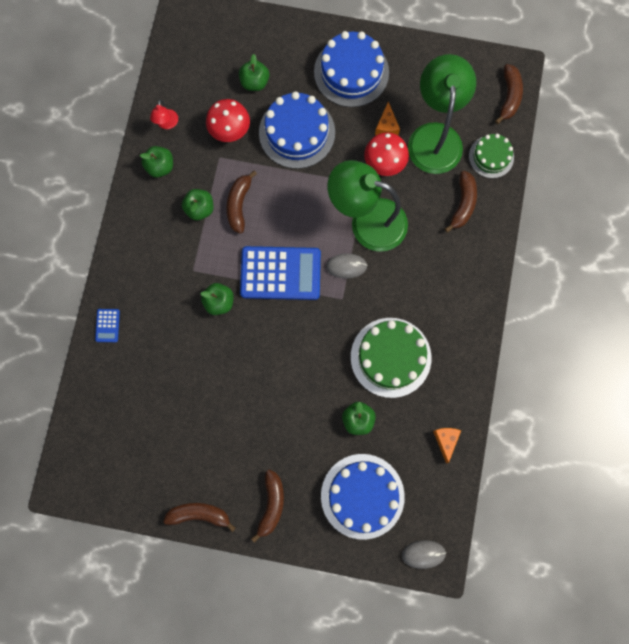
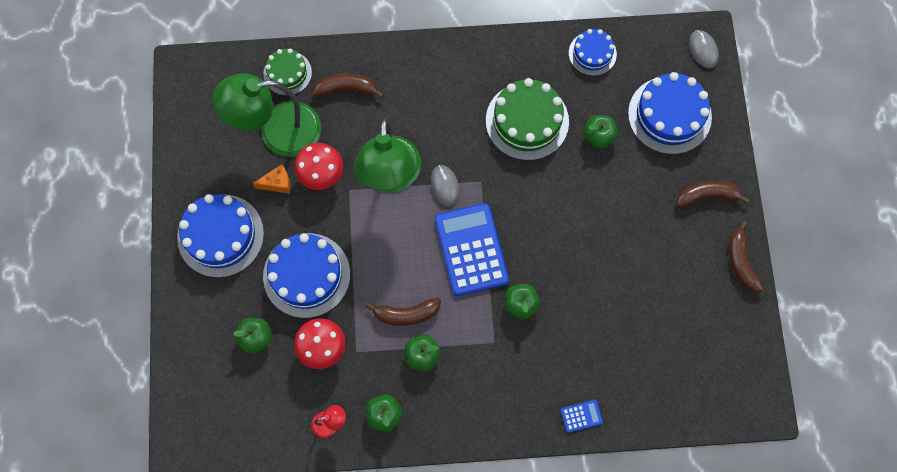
camera: 105 degrees left, 5 degrees down
orange cheese [433,428,461,463] -> blue cake [569,29,617,76]
brown banana [495,64,523,124] -> none

